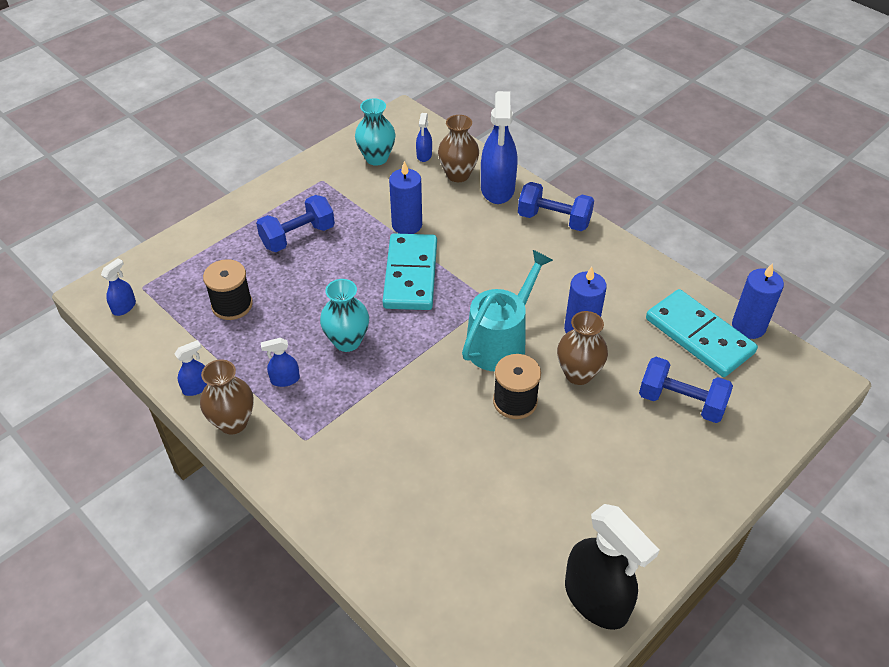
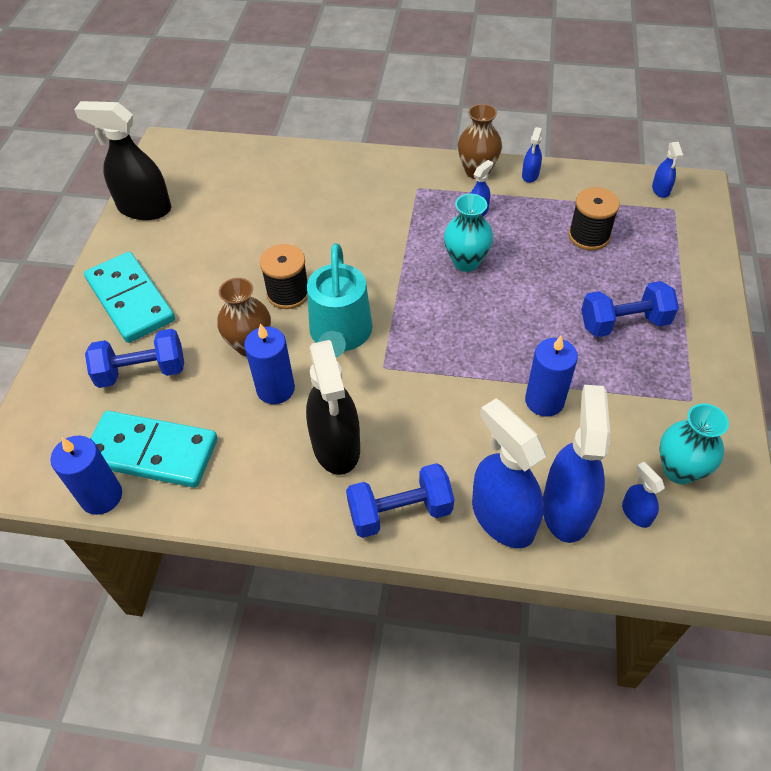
camera: 145 degrees right, 5 degrees up
blue dumbbell [256,195,335,252] -> blue dumbbell turned 60 degrees clockwise [581,281,679,337]
turquoise domino [383,233,437,310] -> turquoise domino moved to [84,252,175,343]
brown vase [438,115,479,182] -> blue spray bottle [543,384,610,543]
none -> black spray bottle [306,340,360,475]

